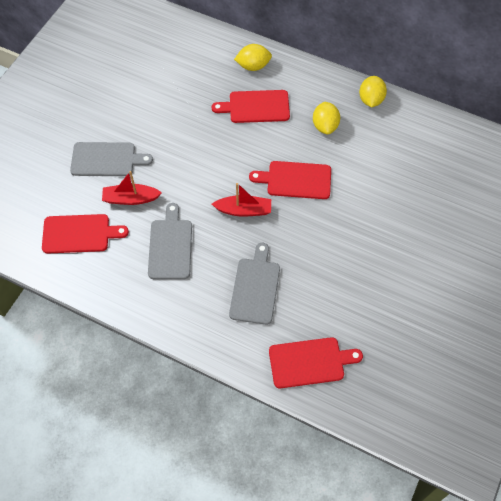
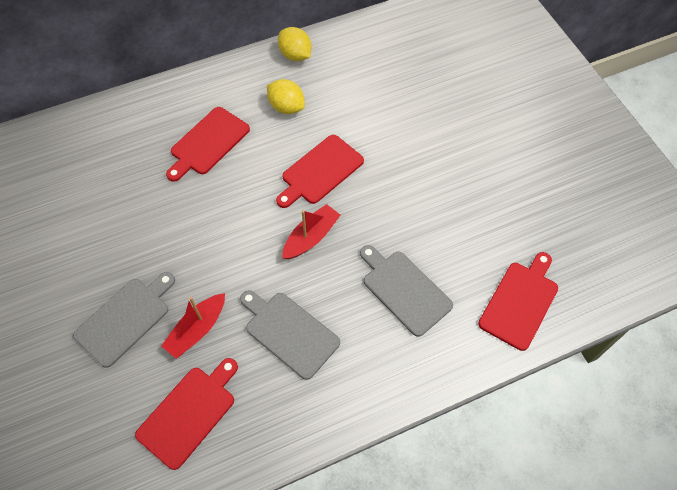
camera: 50 degrees left, 0 degrees up
yellow lemon [234,44,272,71] -> none

